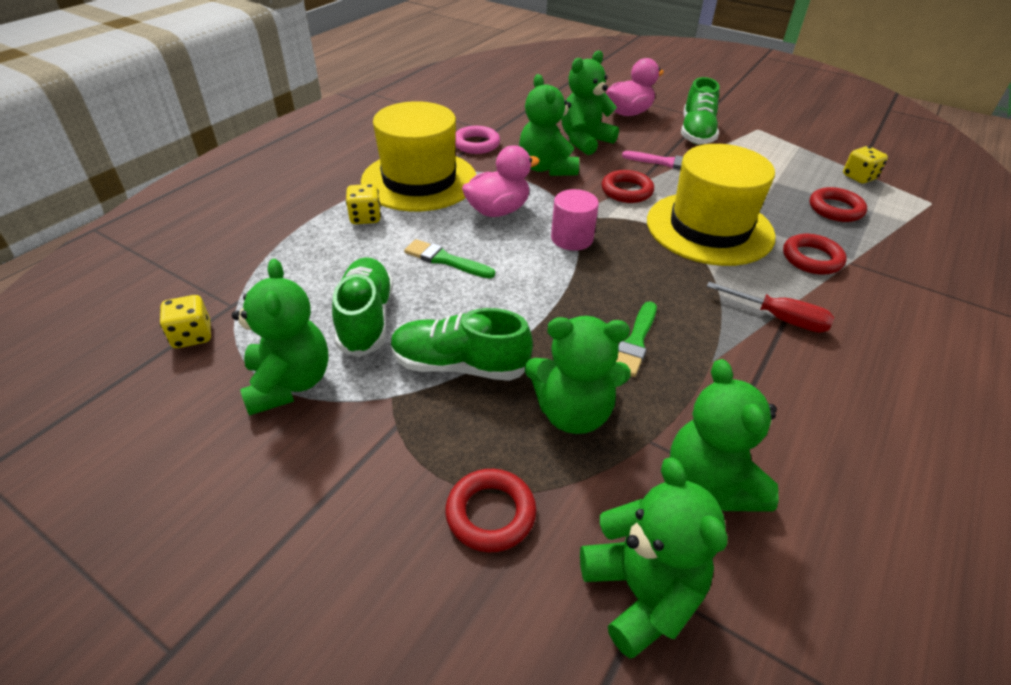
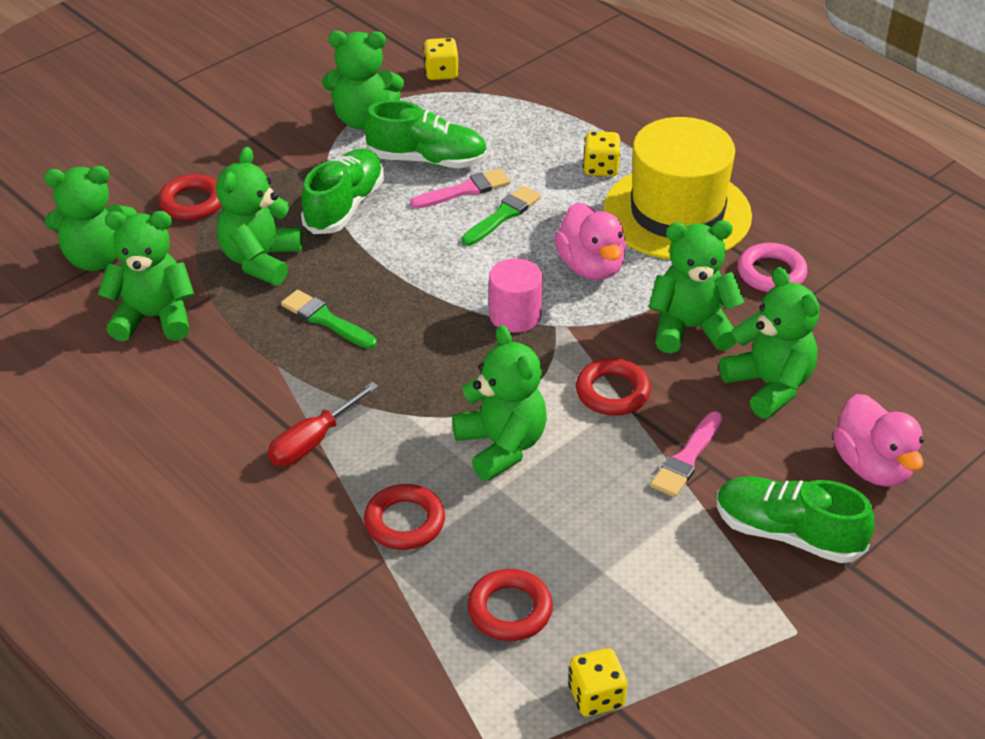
camera: 105 degrees right, 0 degrees up
yellow hat [647,144,776,266] -> green teddy bear [452,325,547,481]
none -> pink brush [410,168,510,209]

